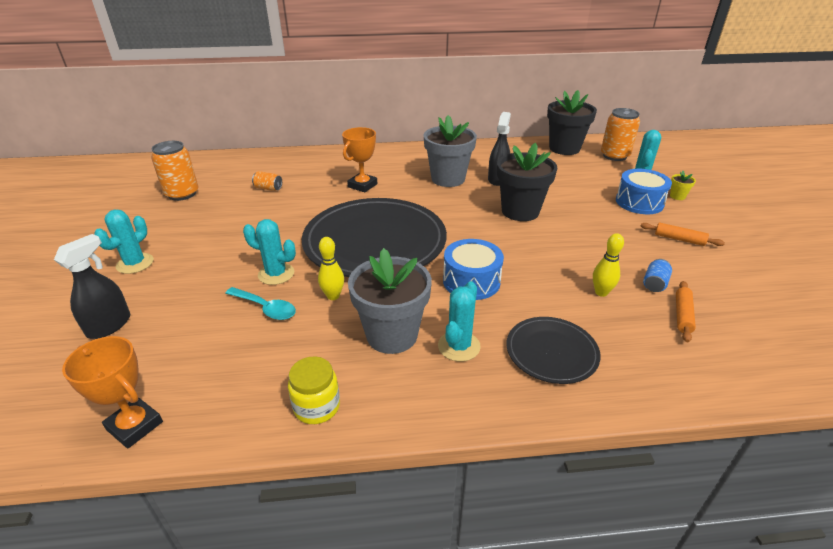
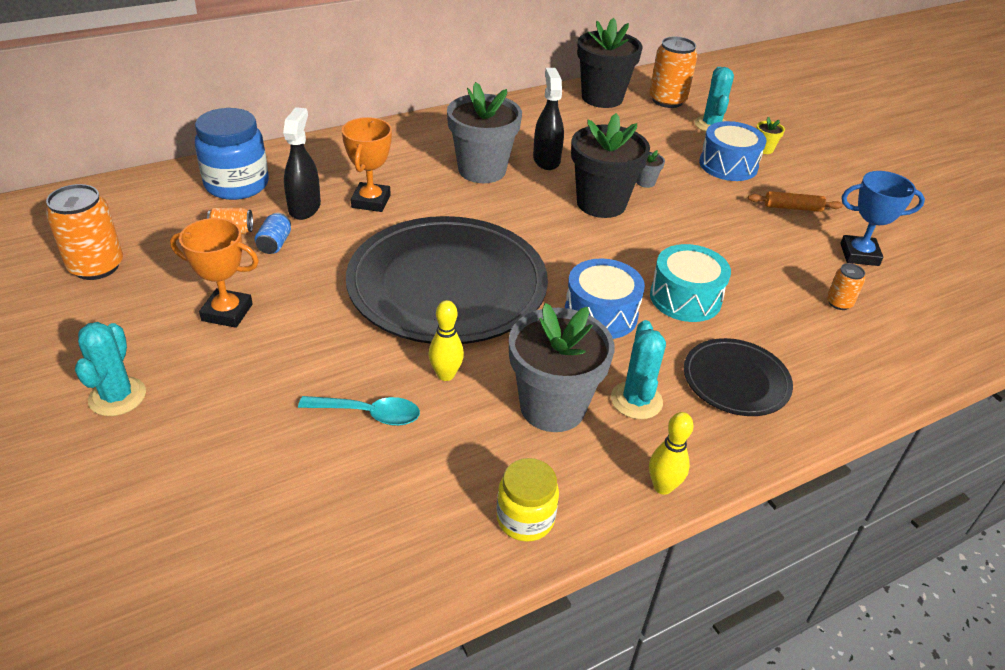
camera: 25 degrees left, 5 degrees up
black spray bottle [54,234,130,339] -> black spray bottle moved to [283,107,321,220]
orange trophy [62,336,163,449] -> orange trophy moved to [170,218,259,328]
turquoise cactus [243,219,296,285] -> none
yellow bowling pin [593,233,624,297] -> yellow bowling pin moved to [649,412,693,495]
blue can [643,259,672,292] -> blue can moved to [254,213,291,254]
orange rolling pin [676,281,696,342] -> orange can [827,263,865,310]
none -> blue jar [195,108,269,200]
none -> grey flower pot [636,150,665,188]
none -> turquoise drum [650,244,731,322]
none -> blue trophy [840,171,925,266]

